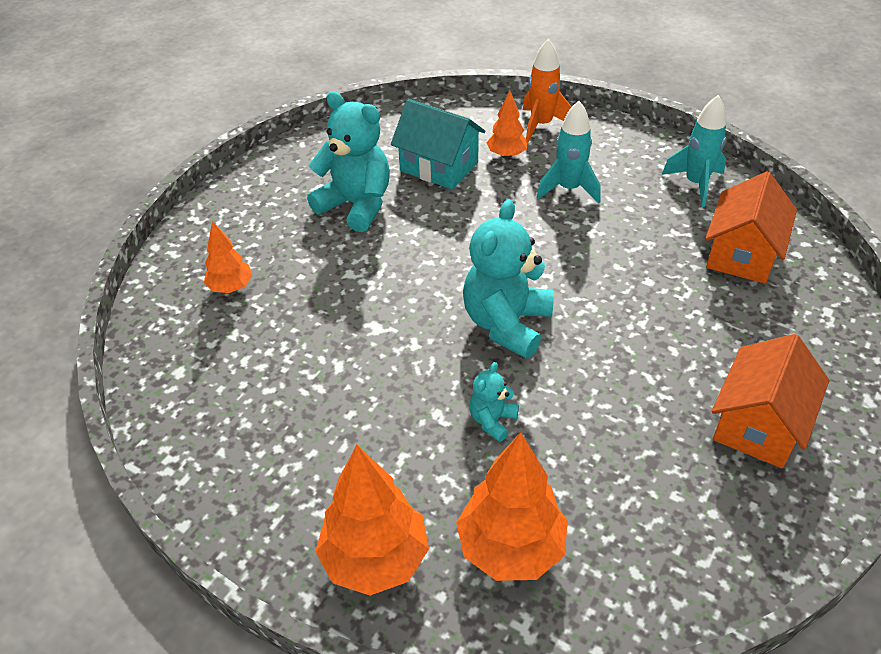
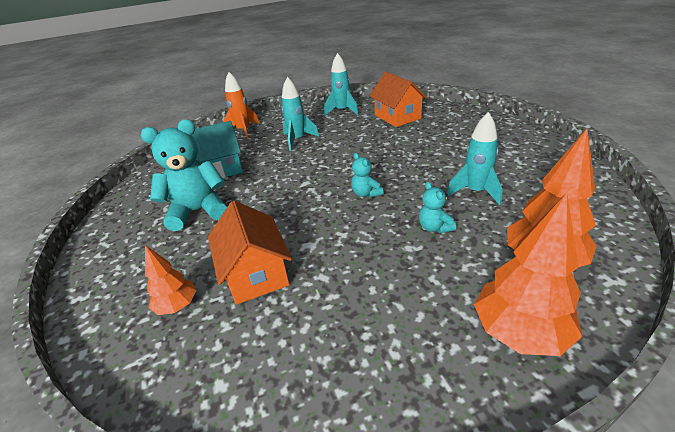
camera: 50 degrees left, 10 degrees down
turquoise teddy bear [463,199,554,359] -> turquoise teddy bear [351,153,383,198], size x0.48
orange tree [487,90,528,158] -> none
orange house [712,334,829,468] -> orange house moved to [208,201,292,304]
none -> turquoise rocket [447,112,503,205]

